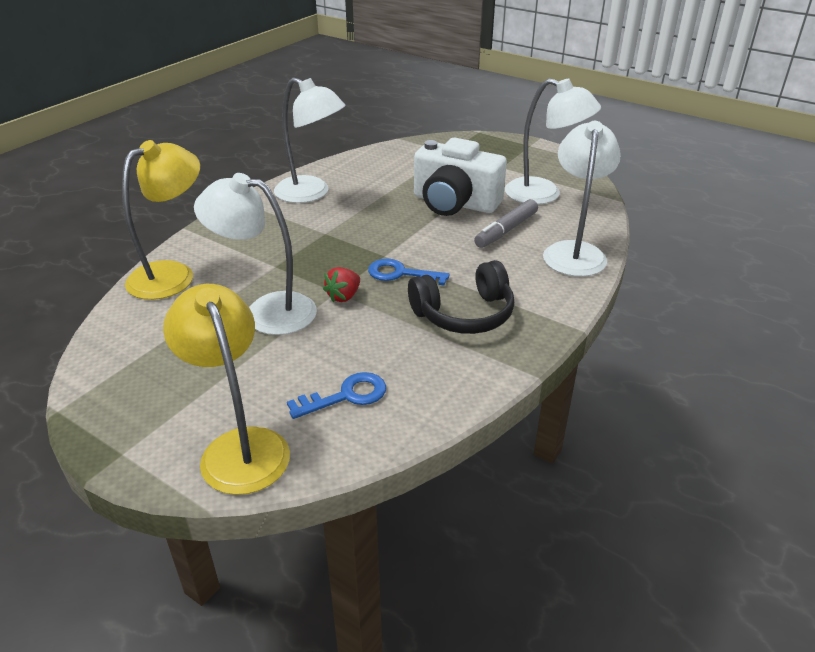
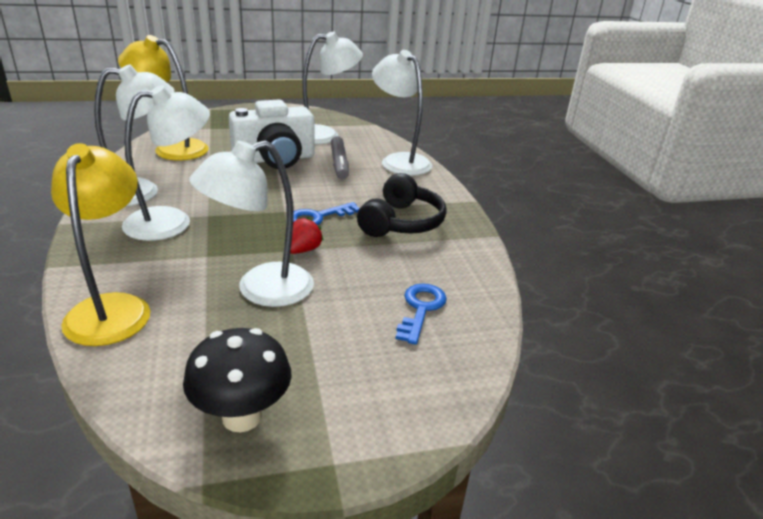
camera: 50 degrees left, 5 degrees down
yellow lamp [163,284,290,495] -> yellow lamp moved to [118,35,209,160]
red strawberry [323,267,360,302] -> red strawberry turned 135 degrees counterclockwise [290,217,324,254]
none -> white lamp [122,85,210,241]
none -> black mushroom [183,328,292,432]

